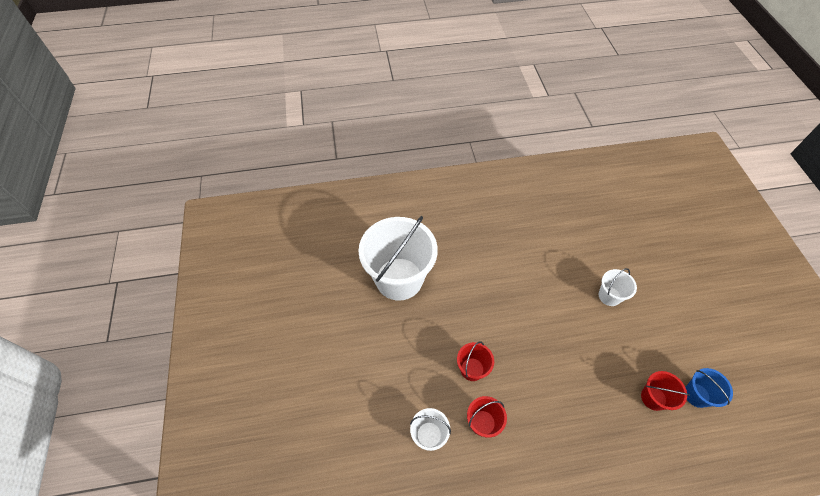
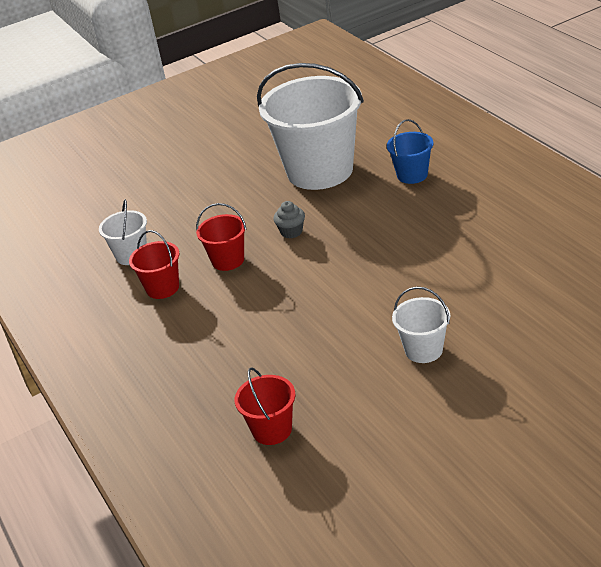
camera: 75 degrees right, 20 degrees down
blue bucket [685,368,733,408] -> blue bucket moved to [387,119,433,184]
none -> grey cupcake [273,201,305,239]

